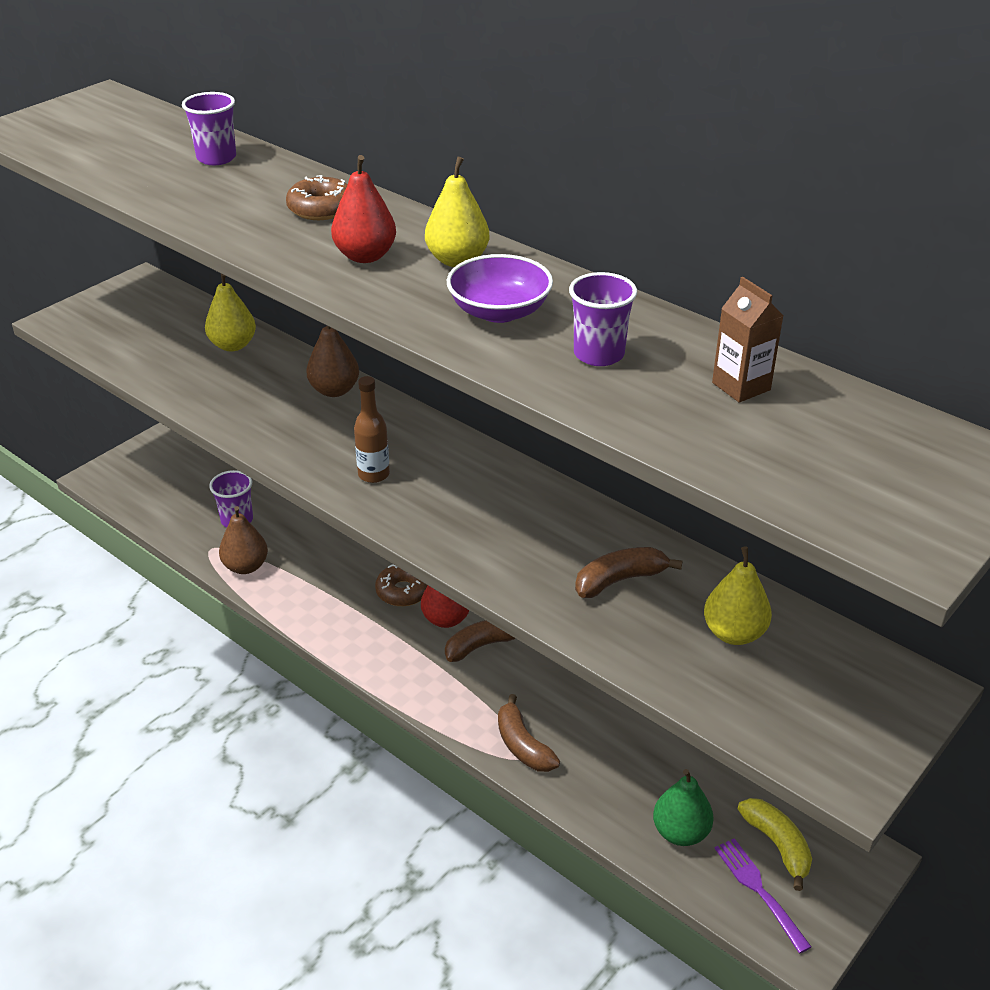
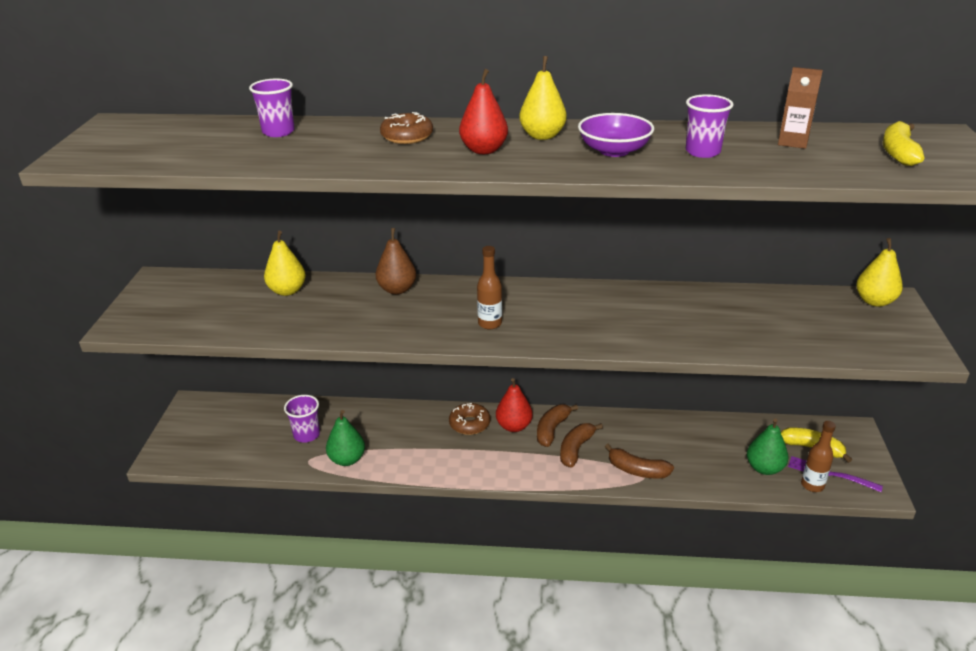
camera: 35 degrees left, 5 degrees down
brown pear [219,506,268,574] -> green pear [326,410,365,466]
brown banana [575,547,682,598] -> brown banana moved to [560,423,603,468]
yellow pear [704,547,772,645] -> yellow pear moved to [856,238,903,307]
none -> brown bottle [801,421,836,492]
none -> yellow banana [882,121,924,166]

